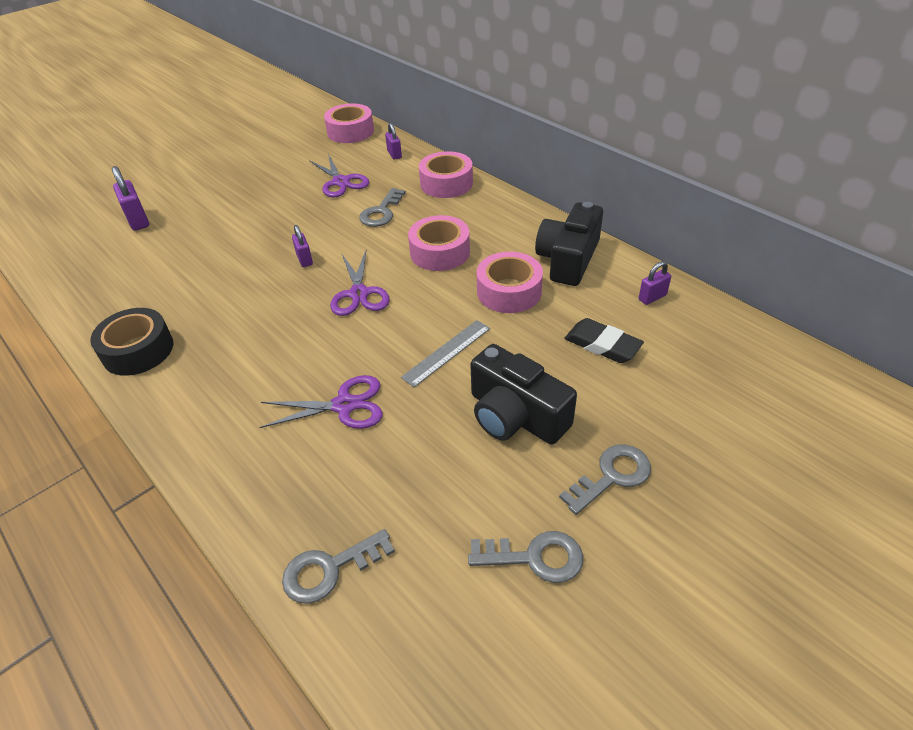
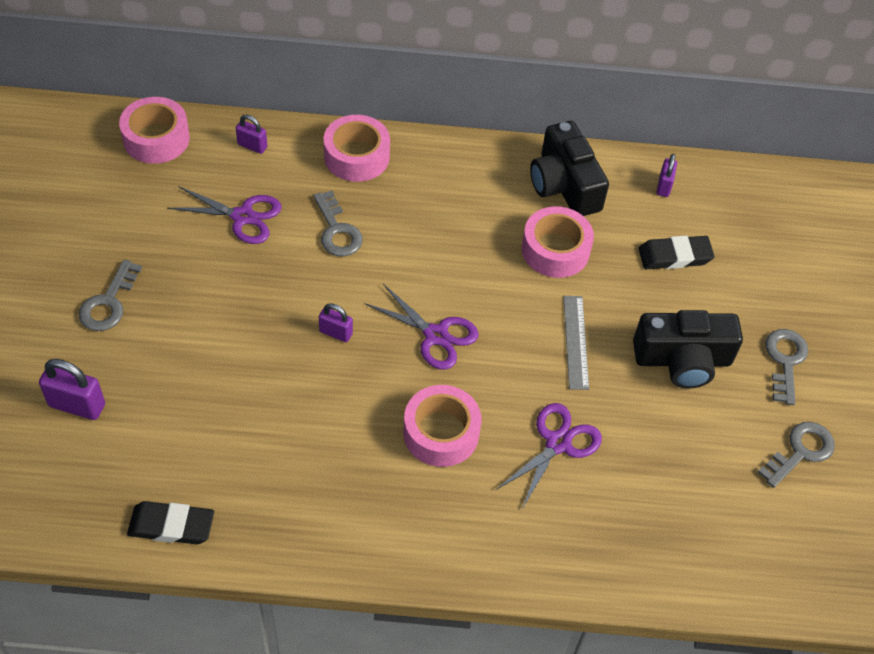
camera: 50 degrees left, 10 degrees up
black tape [90,308,173,376] -> none
grey key [282,529,395,604] -> grey key moved to [79,259,142,331]
pink tape [408,215,470,271] -> pink tape moved to [403,385,481,467]
none -> black eraser [127,501,214,544]

